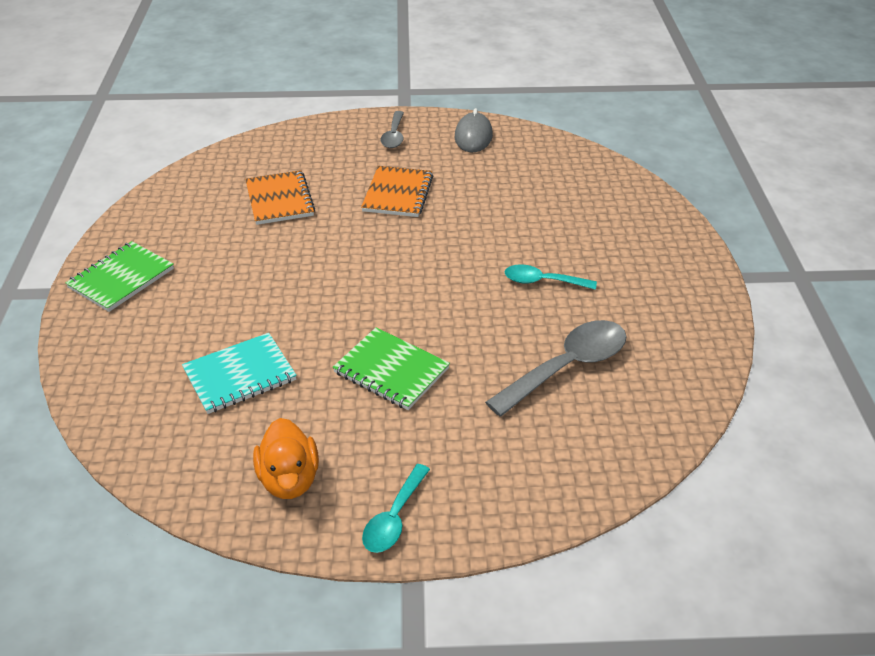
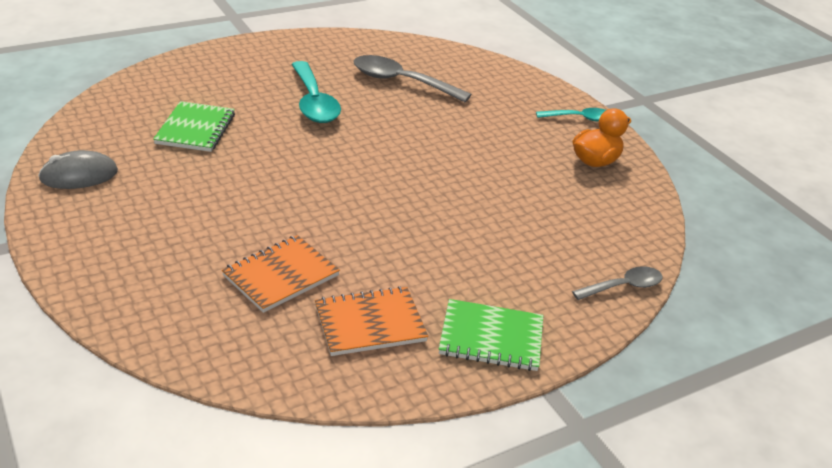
camera: 120 degrees left, 5 degrees down
turquoise notebook [182,333,297,414] -> none
green notebook [333,327,450,410] -> green notebook moved to [153,101,235,152]
orange notebook [361,166,433,217] -> orange notebook moved to [315,286,428,356]
grey spoon [380,111,404,148] -> grey spoon moved to [572,266,663,300]
turquoise spoon [504,264,597,290] -> turquoise spoon [291,61,341,123], size x1.70

